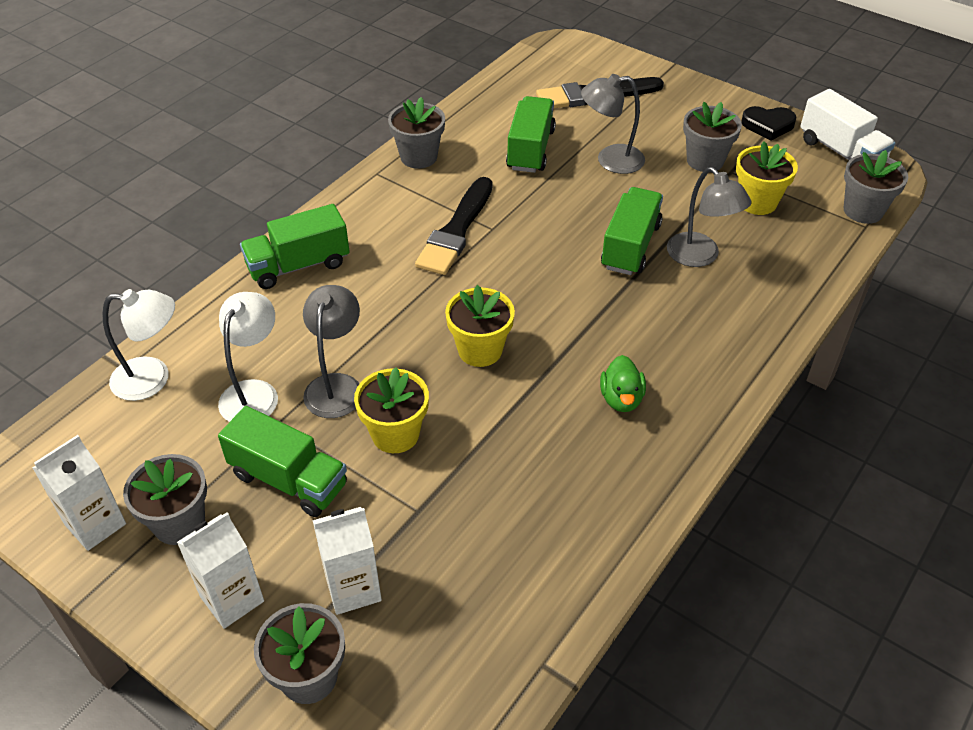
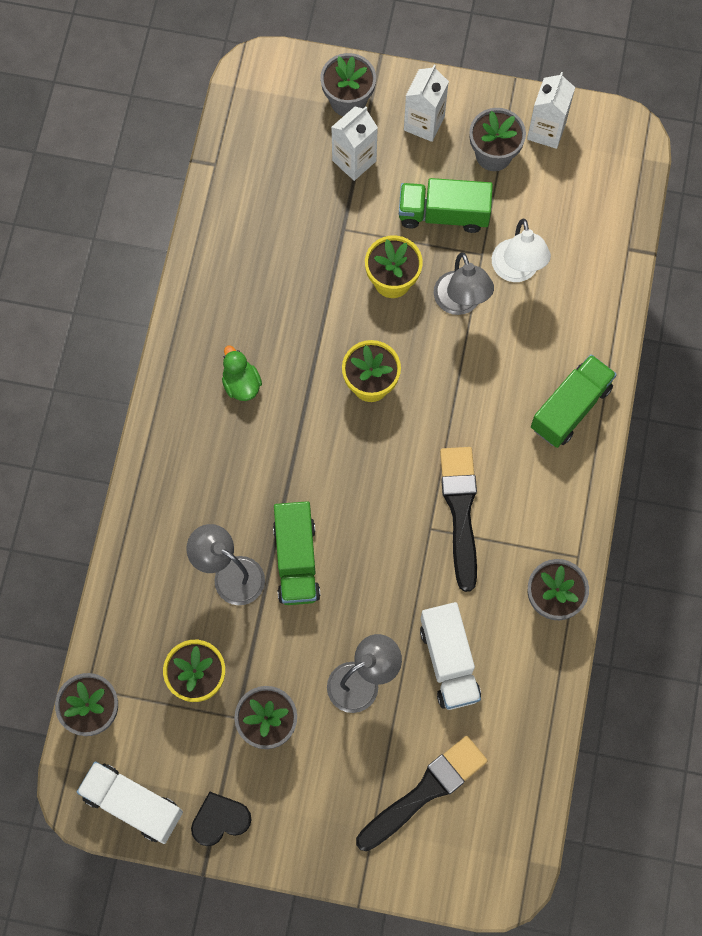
camera: 155 degrees right, 25 degrees up
white lamp [102,289,175,401] -> none
green truck [506,96,556,173] -> white truck [420,602,481,710]

